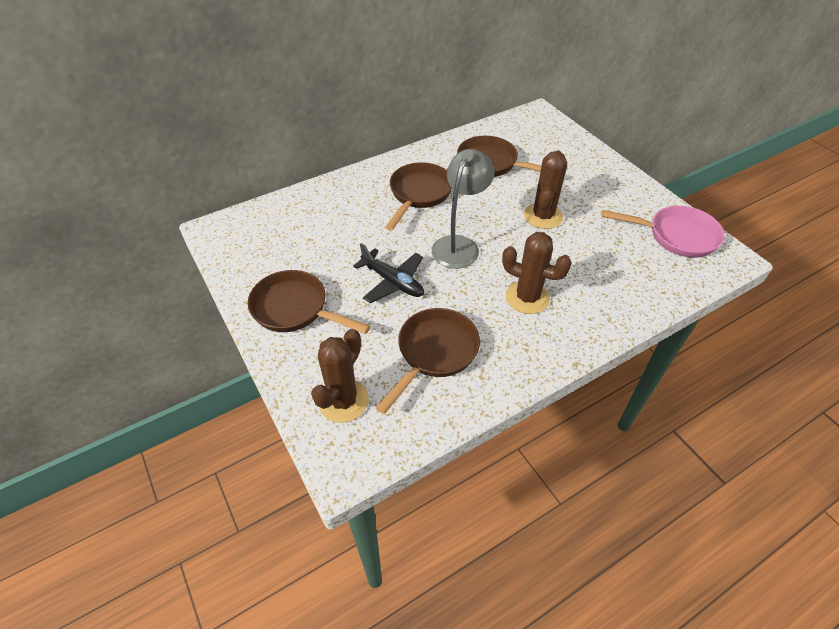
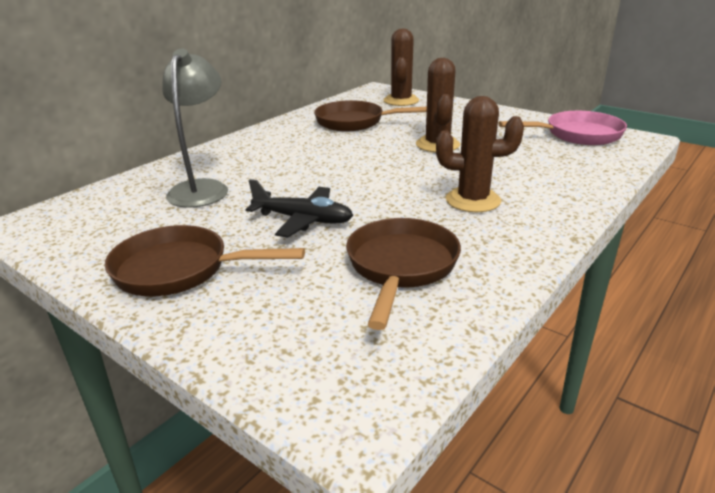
camera: 20 degrees left, 20 degrees down
brown cactus [311,329,369,423] -> brown cactus moved to [383,28,419,106]
brown pan [385,162,452,230] -> none
grey lamp [432,149,495,269] -> grey lamp moved to [162,49,228,208]

